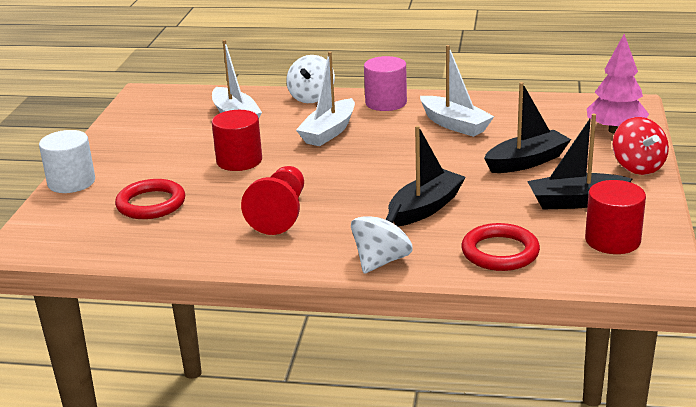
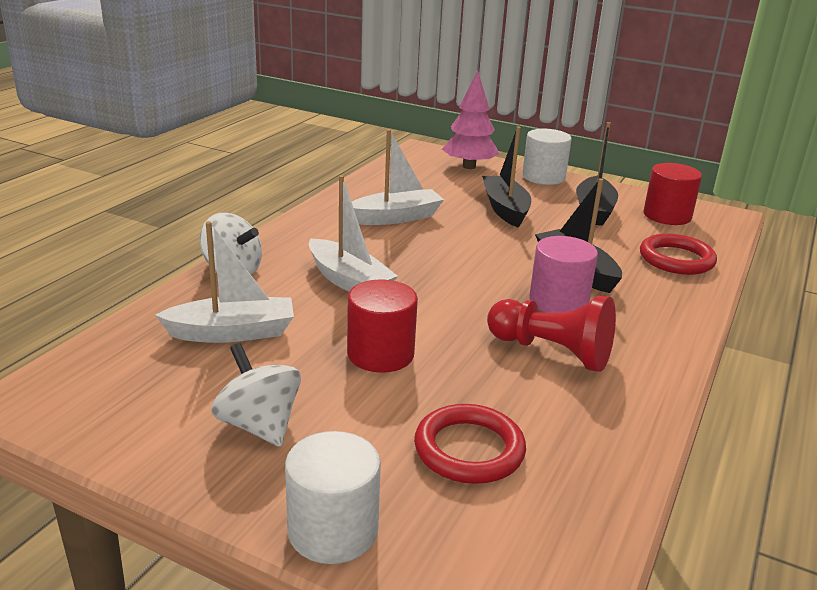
camera: 75 degrees left, 0 degrees up
white spinning top [351,202,413,274] -> white spinning top moved to [211,343,301,447]
pink cylinder [364,56,407,111] -> pink cylinder moved to [529,236,598,313]
red spinning top [613,117,669,175] -> white cylinder [522,129,572,185]

